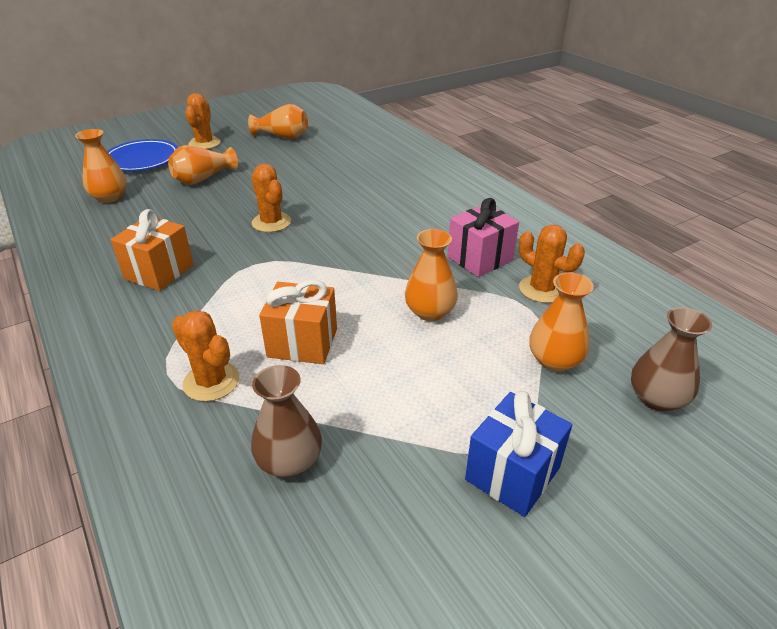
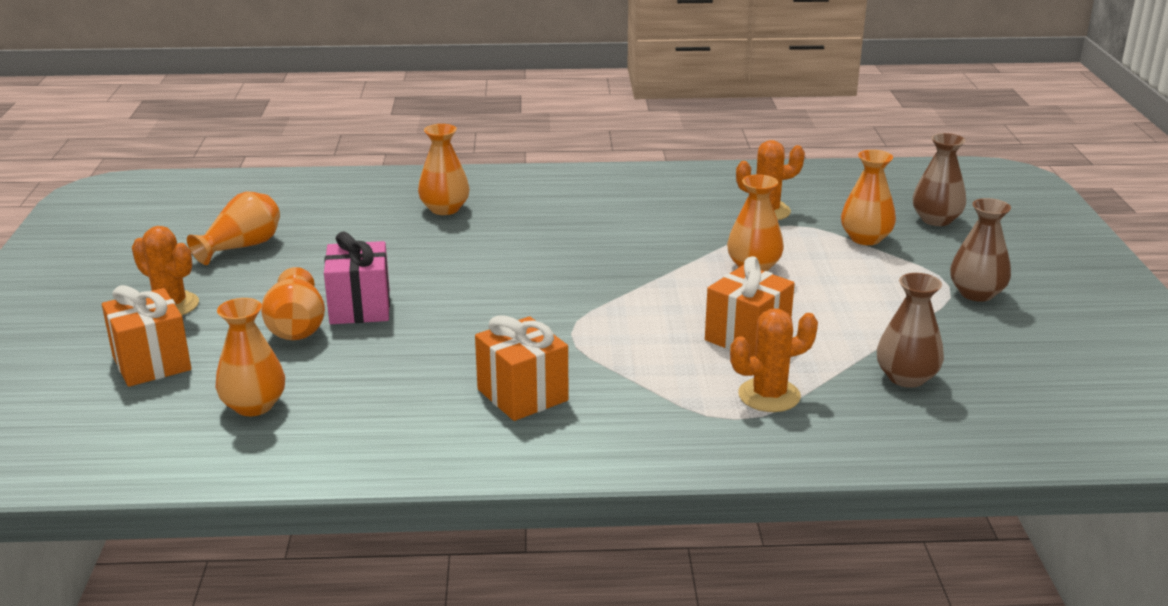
camera: 60 degrees left, 10 degrees down
blue plate [107,139,178,171] -> orange gift [102,285,191,387]
orange cactus [251,164,291,232] -> none
pink gift [448,198,519,277] -> pink gift moved to [324,232,390,324]
blue gift [465,391,572,517] -> brown vase [950,198,1011,302]
none -> orange vase [418,124,470,215]

